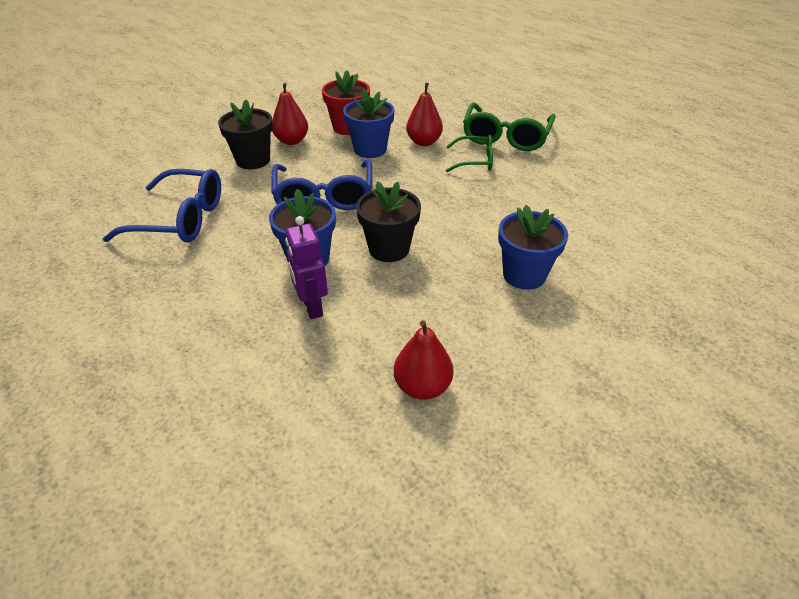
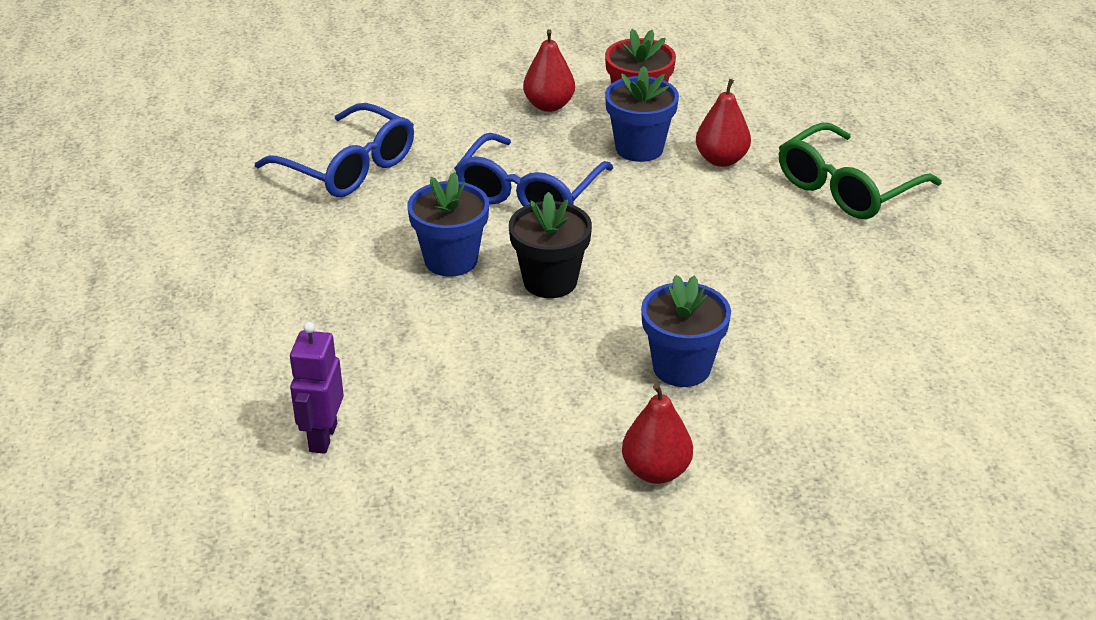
camera: 30 degrees right, 5 degrees down
black flower pot [218,99,273,169] -> none
purple robot [285,216,328,319] -> purple robot moved to [290,322,344,454]
red pear [394,320,453,400] -> red pear moved to [622,383,693,484]
green glasses [446,135,493,172] -> none

